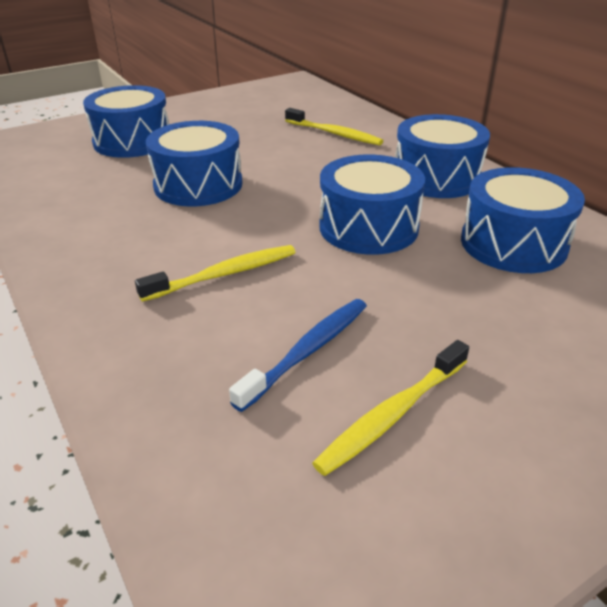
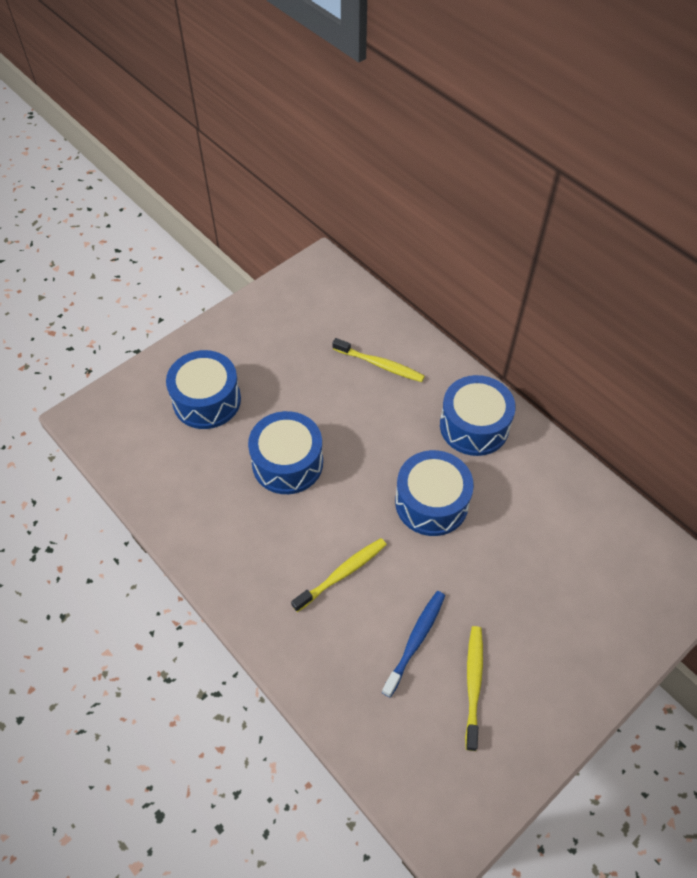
camera: 10 degrees left, 20 degrees up
yellow toothbrush [312,340,469,476] -> yellow toothbrush turned 150 degrees clockwise [465,626,483,751]
blue drum [461,167,585,273] -> none

